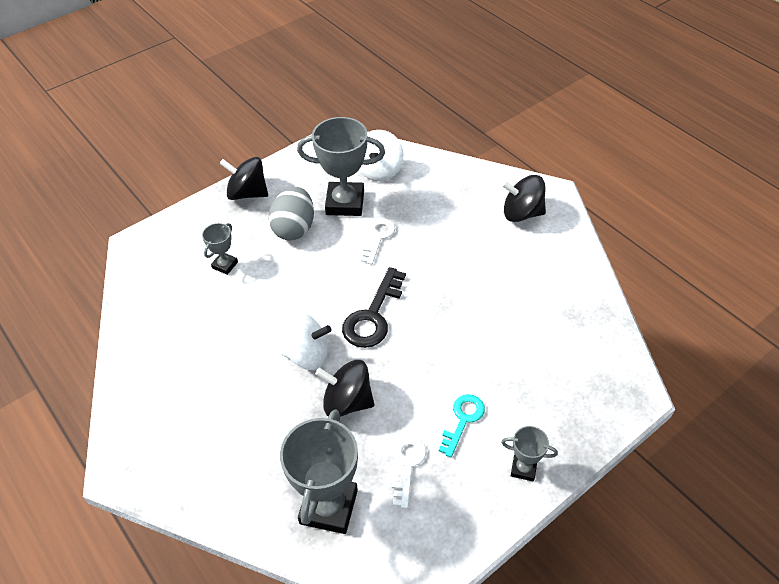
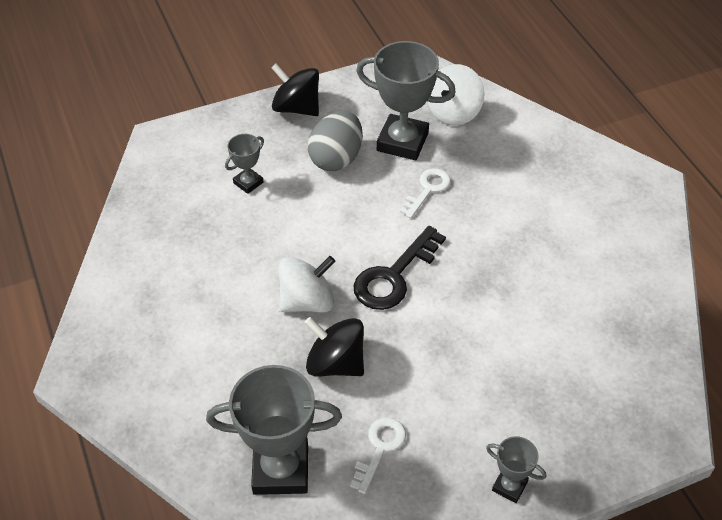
camera: 15 degrees right, 0 degrees up
white spinning top [280,312,331,370] -> white spinning top turned 45 degrees counterclockwise [279,256,335,312]
grey trophy [280,409,358,534] -> grey trophy turned 60 degrees clockwise [206,365,342,495]
turquoise key [439,394,485,457] -> none
black spinning top [502,175,546,222] -> none

